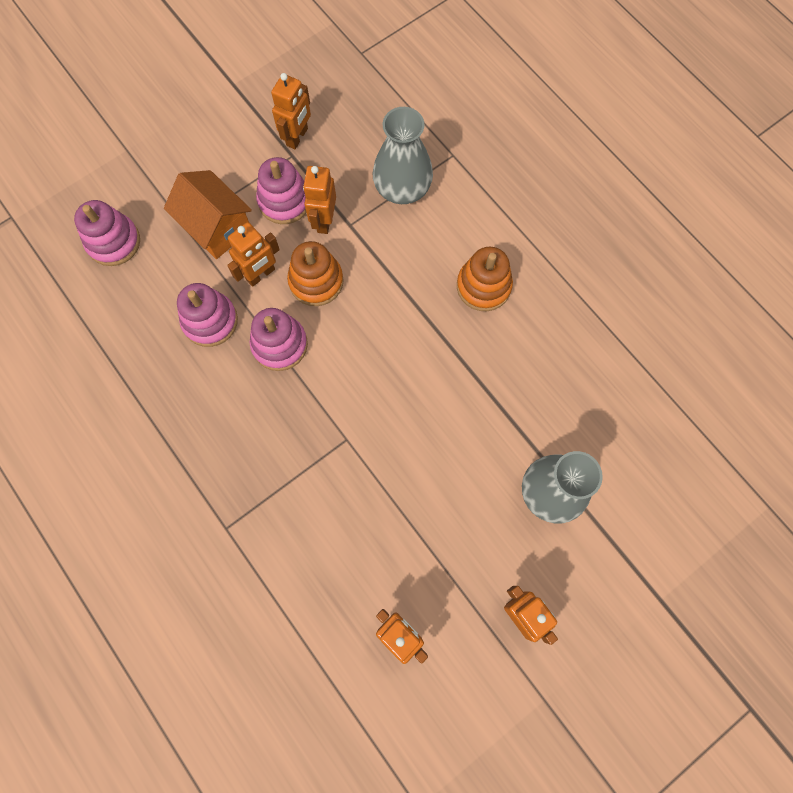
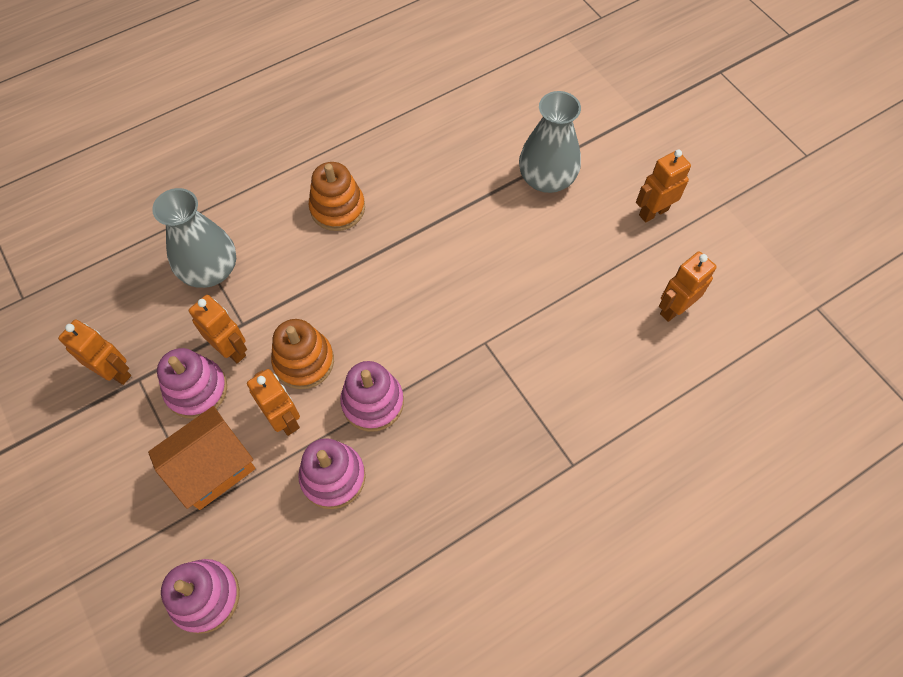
camera: 85 degrees left, 10 degrees down
orange robot [303,166,336,234] -> orange robot turned 150 degrees counterclockwise [189,295,247,363]

